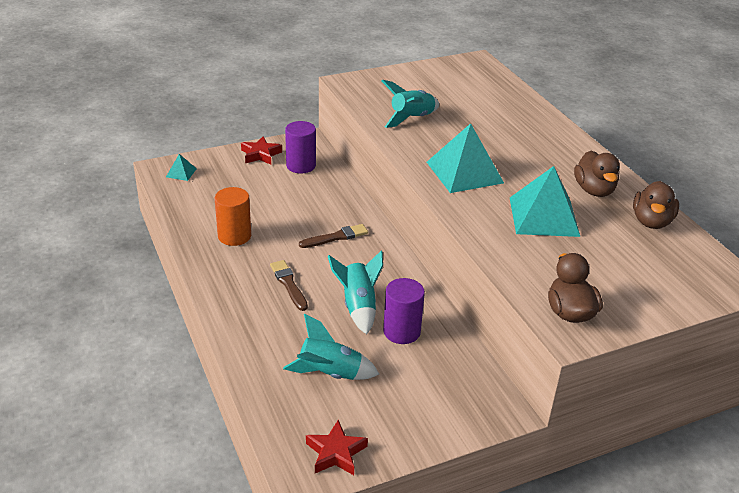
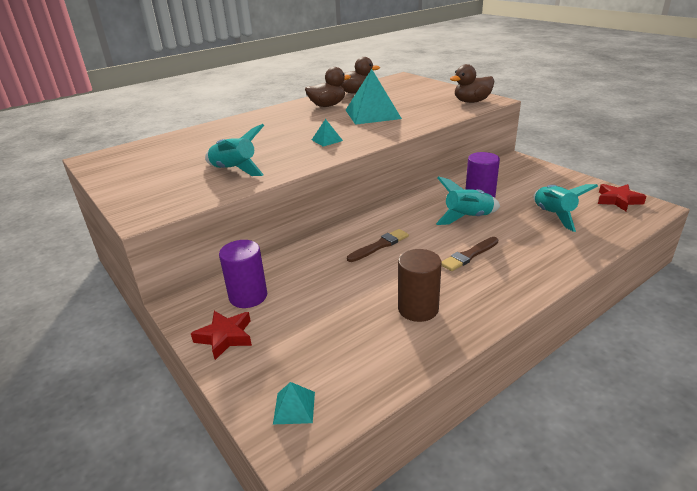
camera: 100 degrees left, 5 degrees down
orange cylinder [215,187,251,246] -> brown cylinder [398,249,442,322]
brown brush [299,224,368,248] -> brown brush turned 90 degrees clockwise [347,229,409,262]
turquoise pyramid [427,123,504,193] -> turquoise pyramid [312,119,343,147], size x0.45

